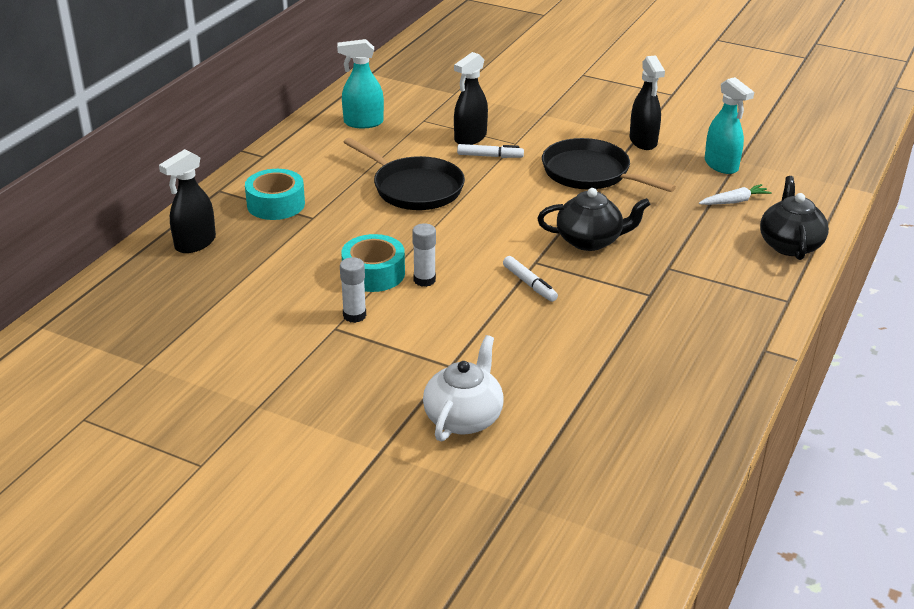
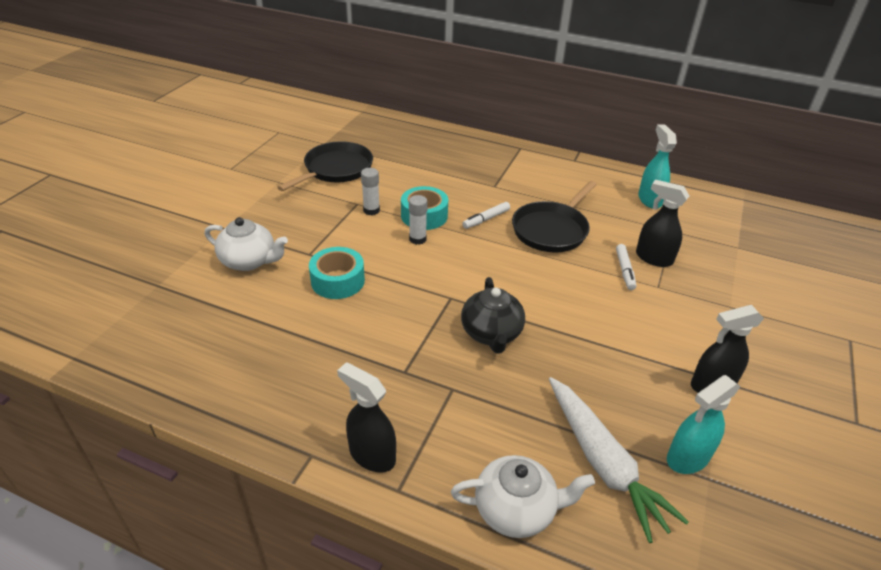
camera: 85 degrees right, 5 degrees up
black spray bottle [159,149,216,253] -> black spray bottle moved to [337,362,396,473]
turquoise tape [245,169,305,220] -> turquoise tape moved to [309,247,365,299]
white marker [503,256,558,302] -> white marker moved to [462,202,510,229]
black pan [542,138,676,192] -> black pan moved to [277,141,373,191]
white carrot [699,184,772,205] -> white carrot [549,377,689,543], size x2.06
black teapot [760,176,829,260] -> white teapot [451,455,595,538]

